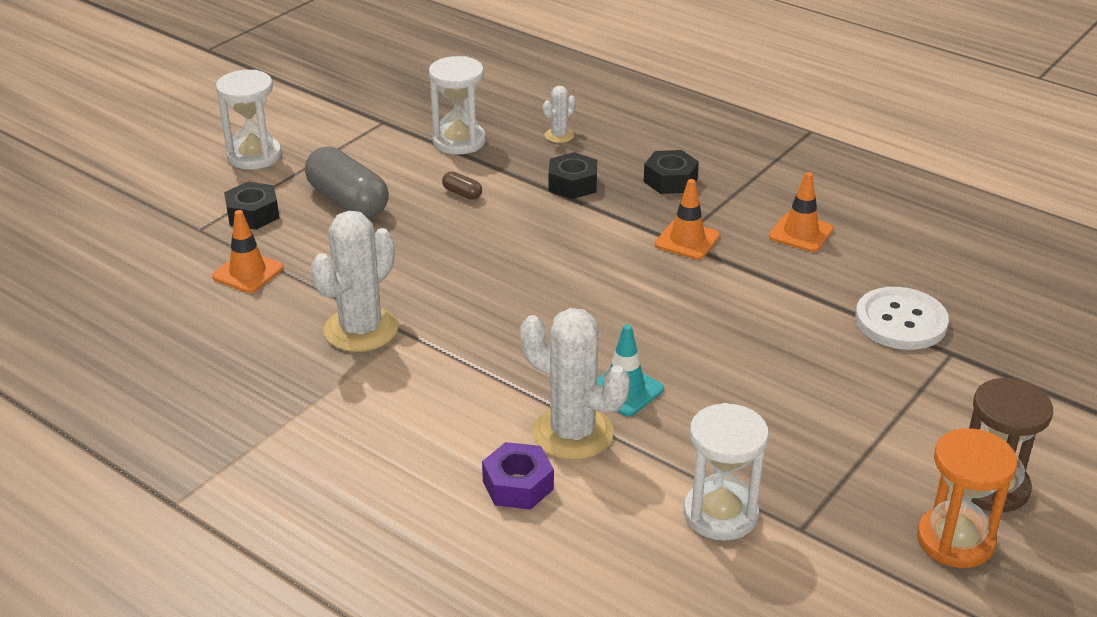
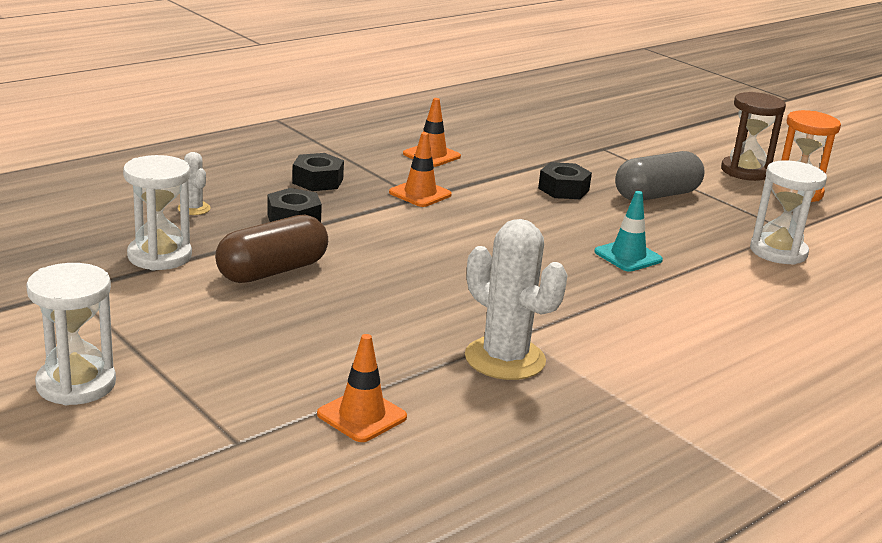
camera: 80 degrees left, 10 degrees down
black nut [224,182,279,230] -> black nut moved to [538,162,592,199]
grey capsule [305,146,389,218] -> grey capsule moved to [615,151,705,201]
brown capsule [442,171,482,200] -> brown capsule [215,215,328,283], size x2.34
purple nut [482,442,554,510] -> none
white cactus [520,308,629,460] -> none
white button [855,287,949,350] -> none

